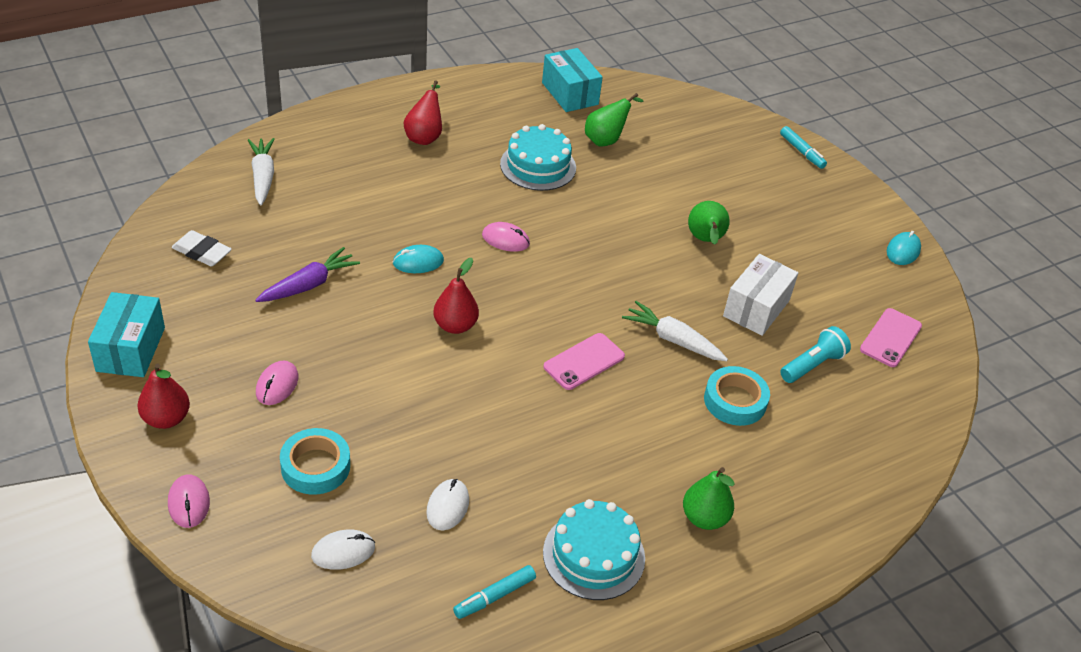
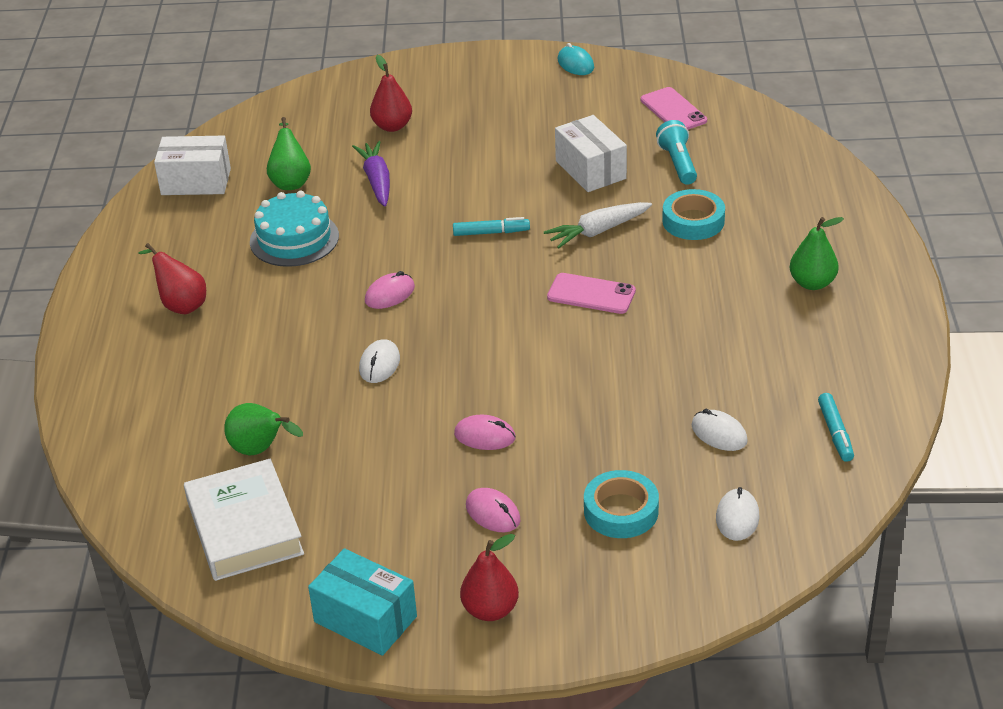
camera: 55 degrees left, 5 degrees down
pink mouse [168,474,210,528] -> pink mouse moved to [454,415,516,450]
white eraser [172,230,232,266] -> white book [184,459,304,581]
white carrot [248,138,275,206] -> none
purple carrot [255,247,360,302] -> purple carrot moved to [352,141,390,207]
turquoise mouse [393,245,444,273] -> white mouse [359,340,400,383]
red pear [433,258,479,334] -> red pear moved to [370,55,412,132]
turquoise box [542,48,603,112] -> white box [154,136,231,195]
pink phone [543,333,625,390] -> pink phone turned 60 degrees counterclockwise [547,273,636,314]
turquoise cake [543,499,645,600] -> none
green pear [688,201,730,245] -> green pear moved to [224,403,303,455]
turquoise marker [780,126,827,169] -> turquoise marker moved to [453,217,530,236]

